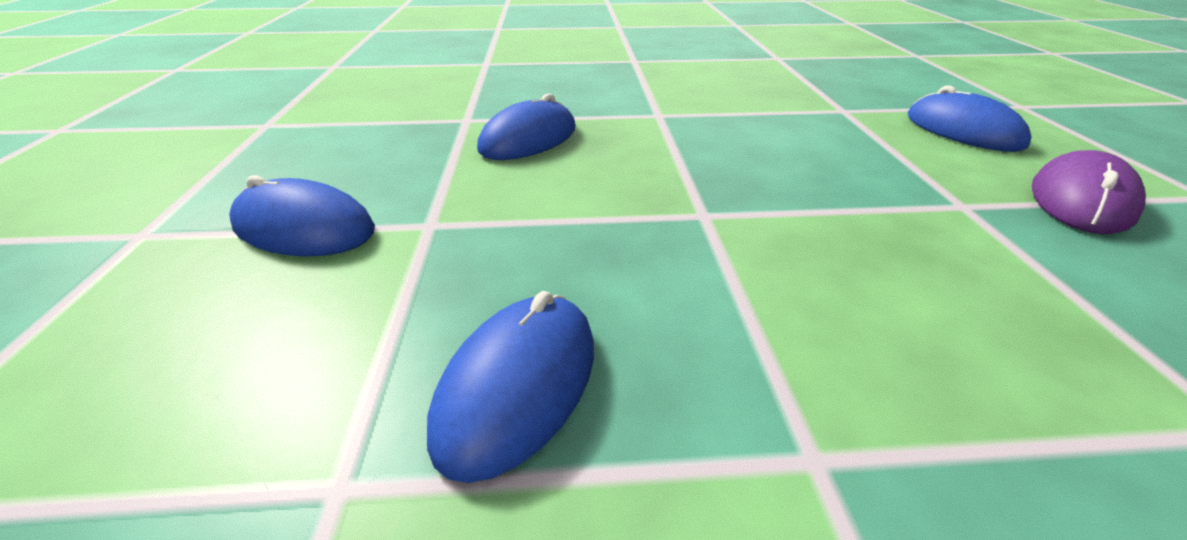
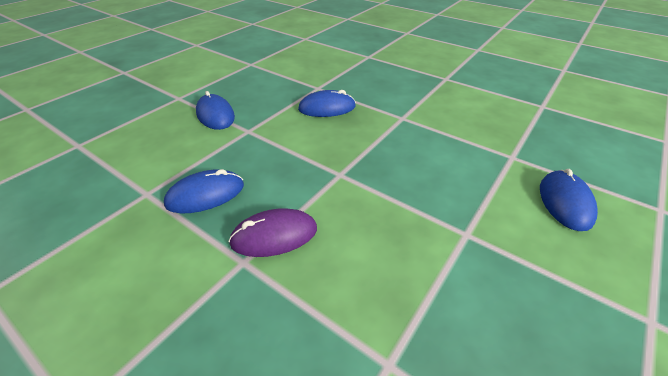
camera: 40 degrees right, 5 degrees up
purple mouse [1032,150,1146,234] -> purple mouse moved to [228,208,317,257]

